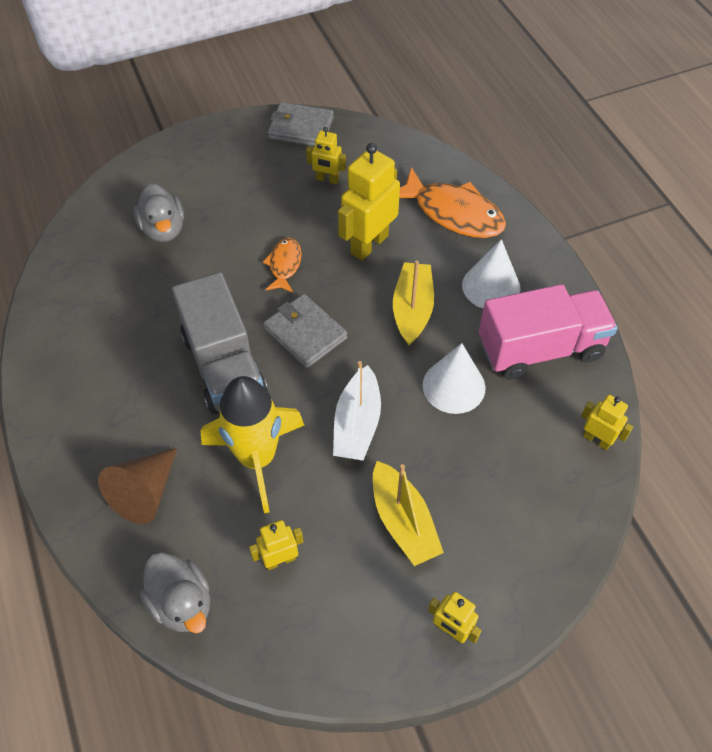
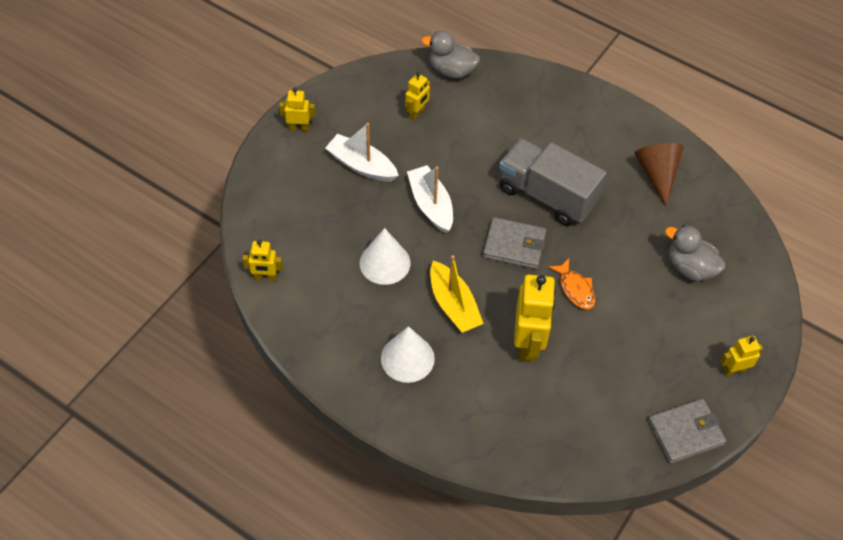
camera: 145 degrees right, 0 degrees up
brown cone [98,448,177,524] -> brown cone moved to [635,143,684,207]
yellow rocket [201,376,304,513] -> none
yellow robot [306,127,346,184] -> yellow robot moved to [720,336,763,376]
yellow boat [373,461,444,566] -> white boat [325,123,399,182]
orange fish [399,167,506,238] -> none
pink truck [479,284,618,380] -> none

